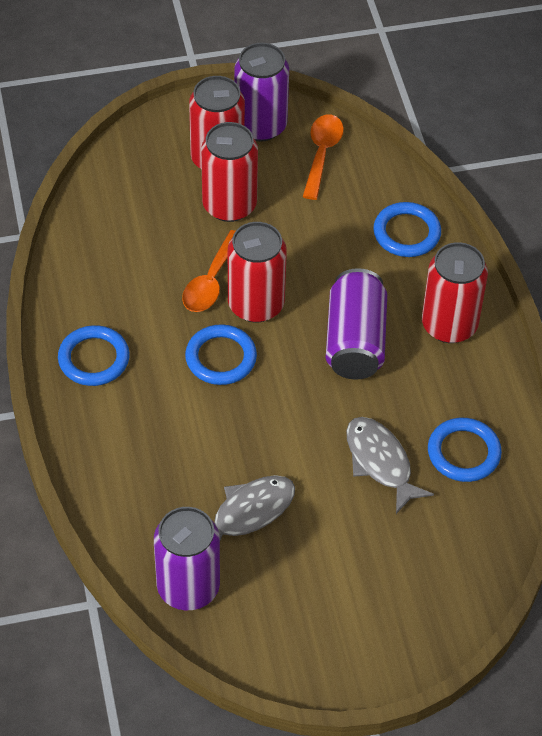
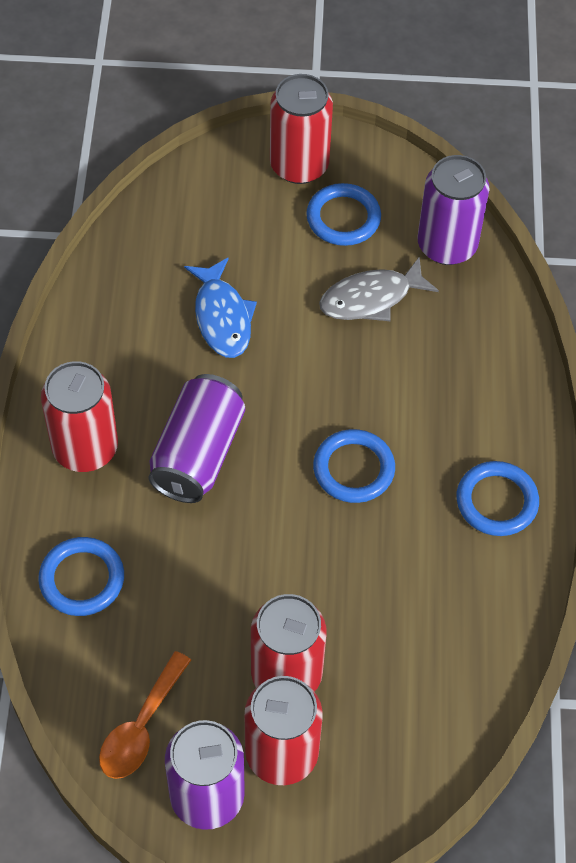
camera: 165 degrees left, 5 degrees up
orange spoon [182,230,235,312] -> none
red can [228,222,287,323] -> red can moved to [270,74,333,184]
grey fish [346,417,434,514] -> blue fish [184,257,257,358]
blue ring [428,418,502,482] -> blue ring moved to [306,183,381,246]

